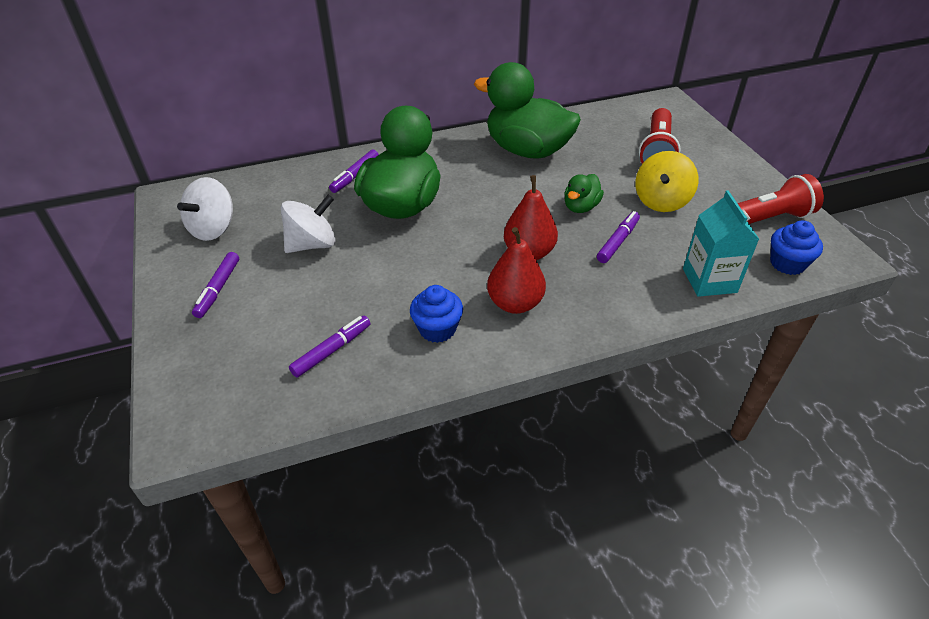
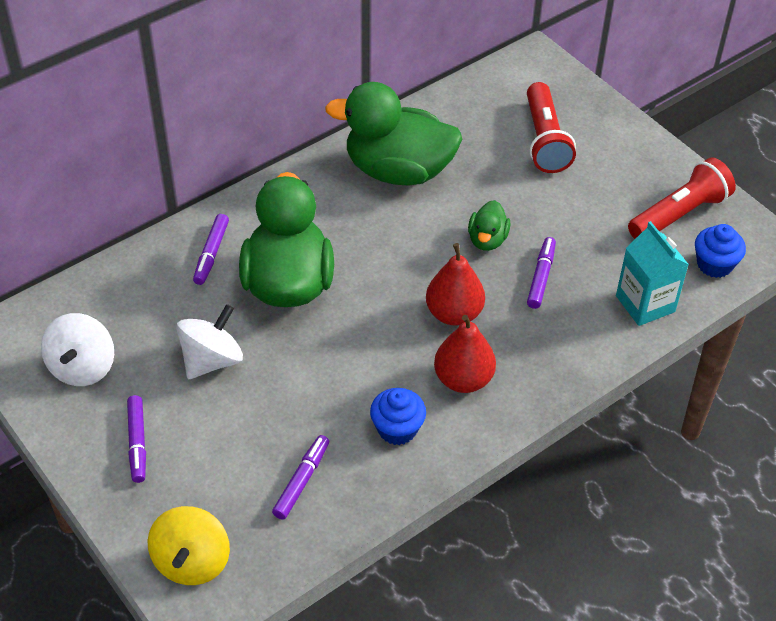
camera: 20 degrees left, 5 degrees up
yellow spinning top [635,151,699,212] -> yellow spinning top moved to [148,506,230,585]

